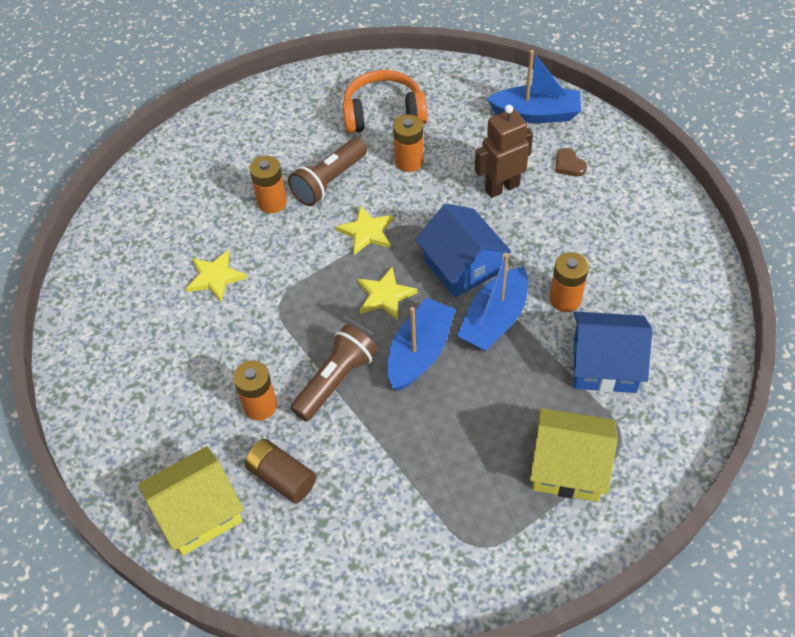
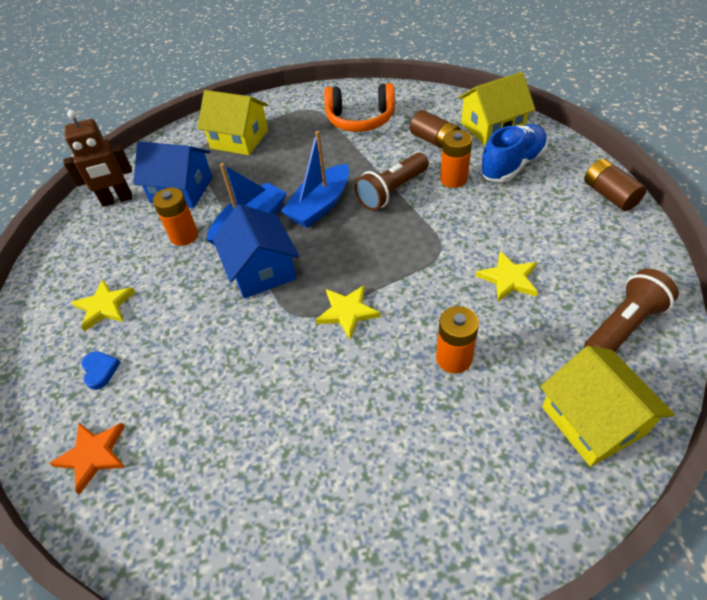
camera: 170 degrees left, 5 degrees down
brown flashlight [288,137,367,206] -> brown flashlight moved to [584,269,679,352]
orange headphones [342,70,428,133] -> orange headphones moved to [324,83,395,132]
yellow star [357,267,418,320] -> yellow star moved to [71,279,135,332]
orange battery [393,114,424,172] -> none
brown robot [475,105,533,198] -> brown robot moved to [63,110,132,207]
blue boat [487,50,581,123] -> orange star [49,423,126,495]
brown heart [556,148,587,177] -> blue heart [81,351,121,390]
none -> blue shoe [480,124,548,182]
none -> yellow house [540,345,675,467]
none -> brown battery [584,159,647,211]

